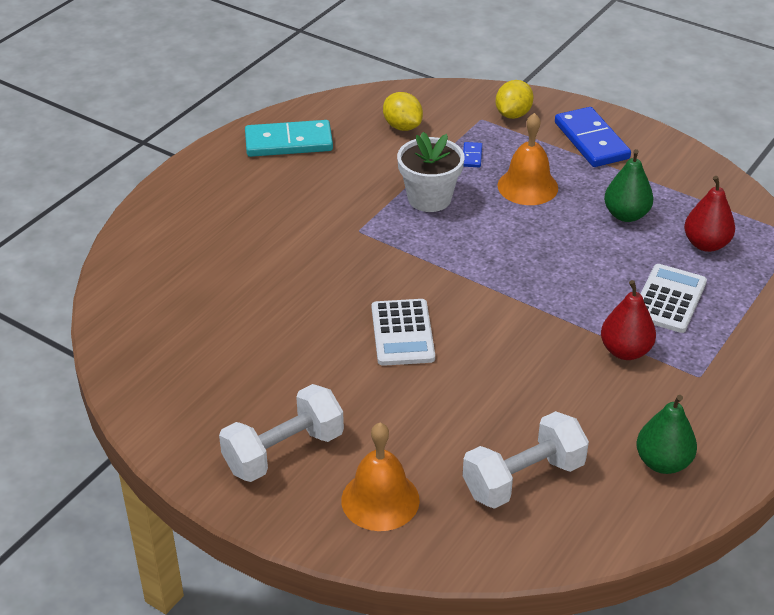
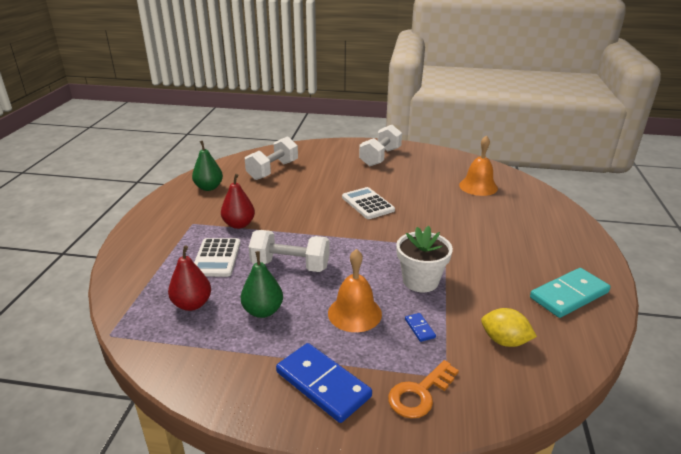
camera: 155 degrees right, 10 degrees down
orange bell [341,423,420,531] -> orange bell moved to [459,135,498,196]
yellow lemon [496,80,534,119] -> orange key [388,360,459,419]
none -> white dumbbell [249,230,330,272]

